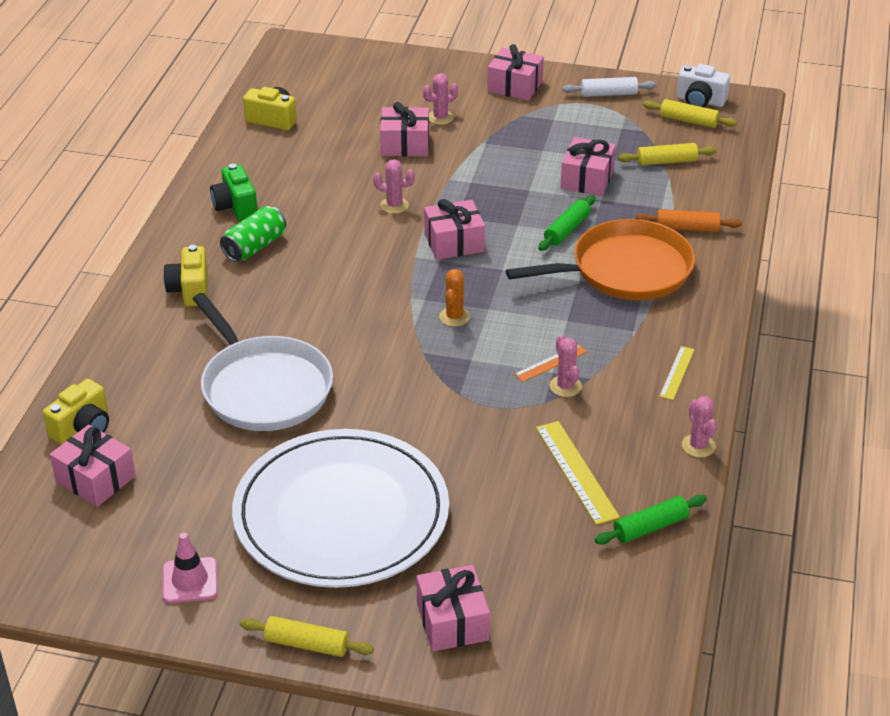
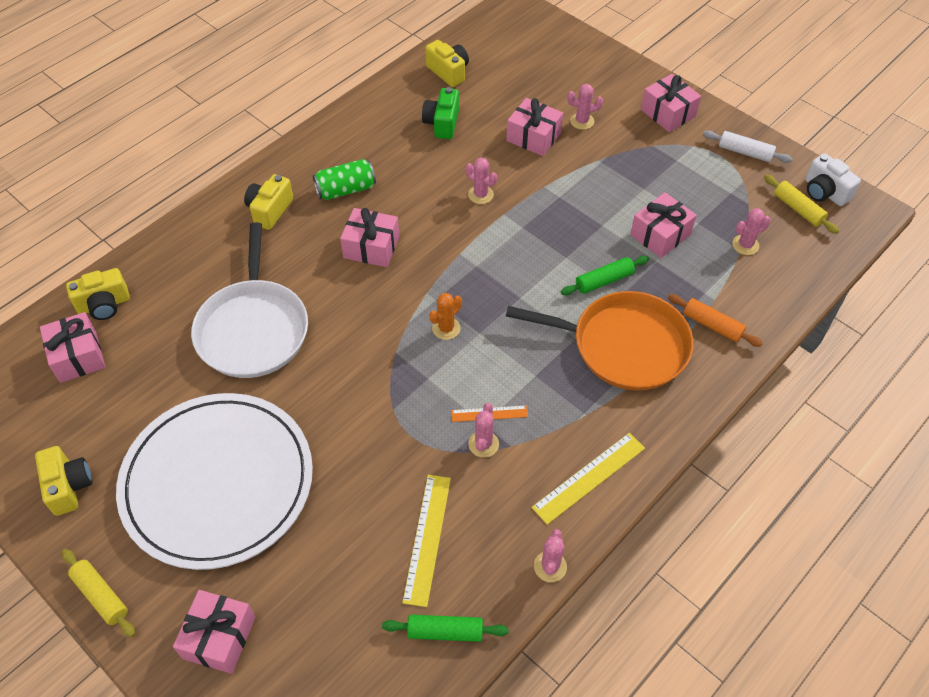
camera: 30 degrees right, 15 degrees up
pink traffic cone [163,533,218,603] -> yellow camera [35,446,92,516]
green camera [210,164,258,220] -> green camera moved to [422,87,459,139]
pink gift [424,199,485,260] -> pink gift moved to [340,208,399,267]
yellow rolling pin [618,143,717,166] -> pink cactus [732,208,771,255]
yellow ruler [659,346,695,400] -> yellow ruler [531,433,645,525], size x1.68

